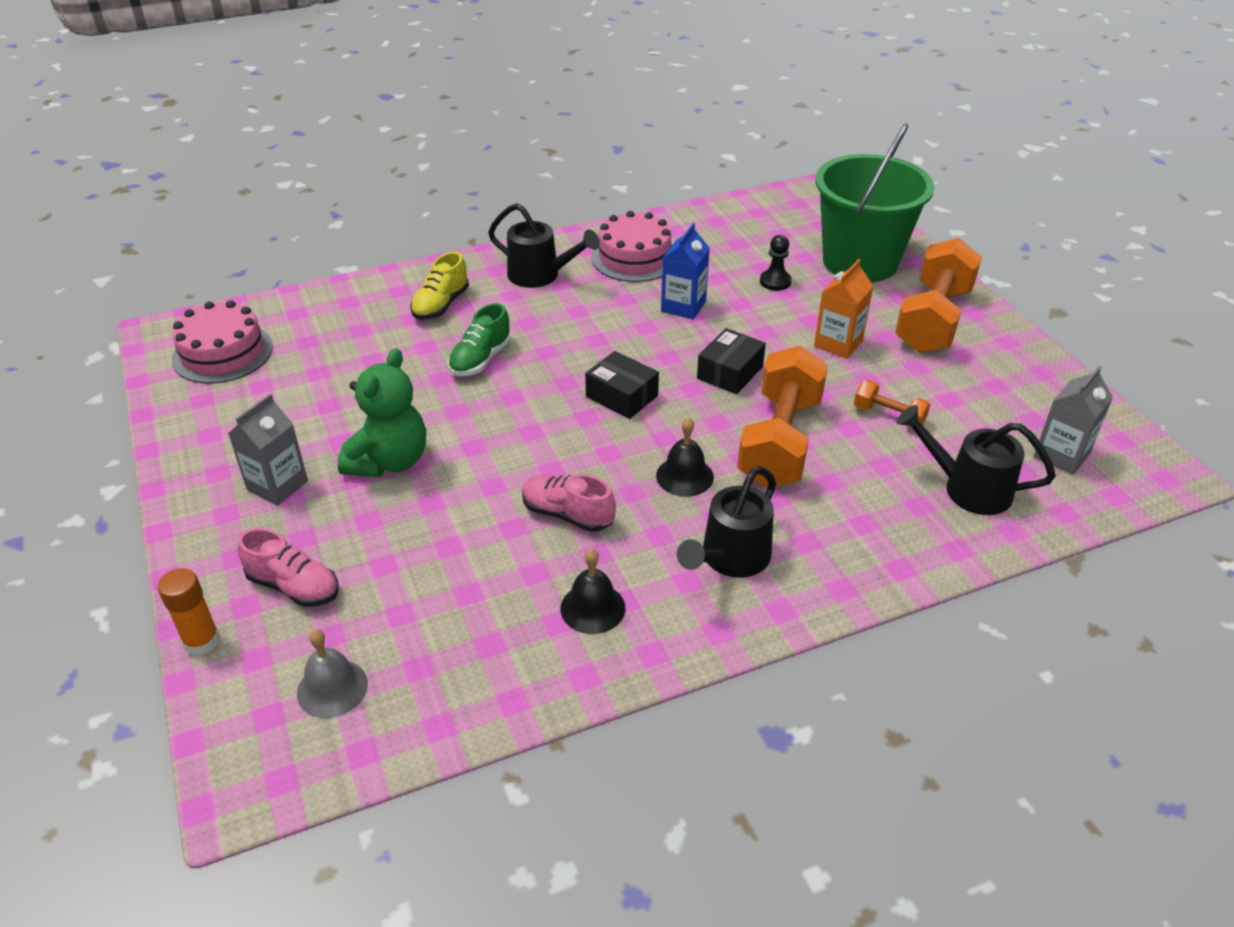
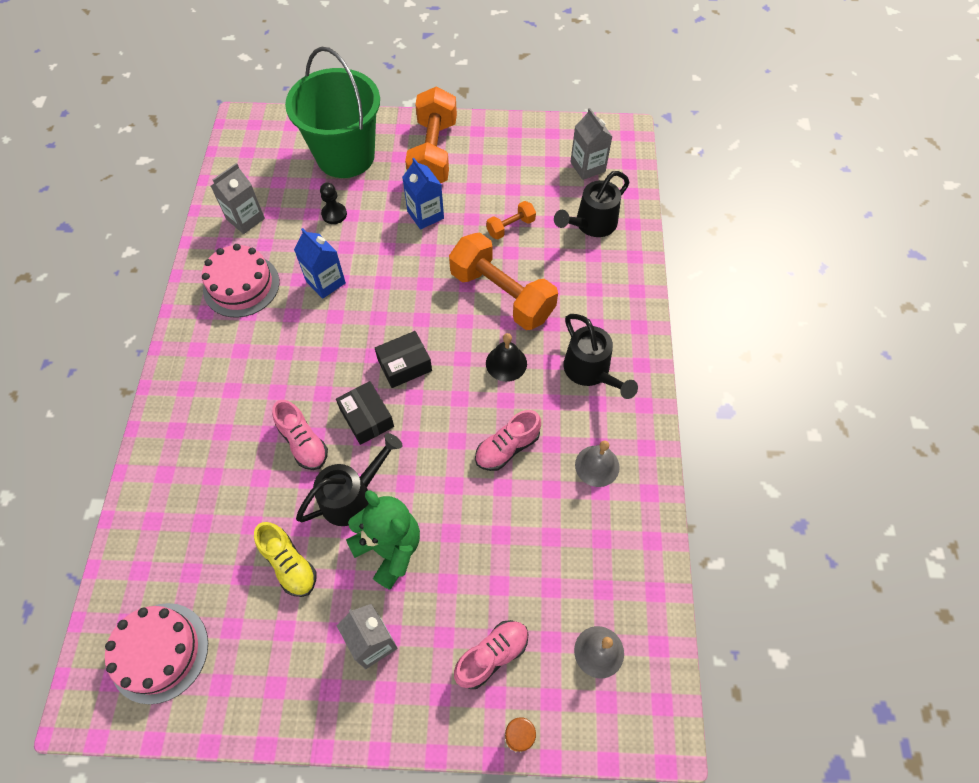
camera: 65 degrees left, 20 degrees up
yellow shoe [410,252,469,320] -> yellow shoe moved to [254,522,316,597]
green shoe [448,303,511,376] -> pink shoe [272,400,328,470]
black watering can [488,203,600,288] -> black watering can moved to [296,433,403,526]
black bell [561,548,626,634] -> grey bell [575,440,620,487]
black box [697,328,766,394] -> black box moved to [336,381,394,445]
orange carton [814,259,874,359] -> blue carton [402,158,444,230]
orange dumbbell [895,238,982,353] -> orange dumbbell turned 45 degrees clockwise [405,87,457,183]
none -> grey carton [211,163,265,234]

